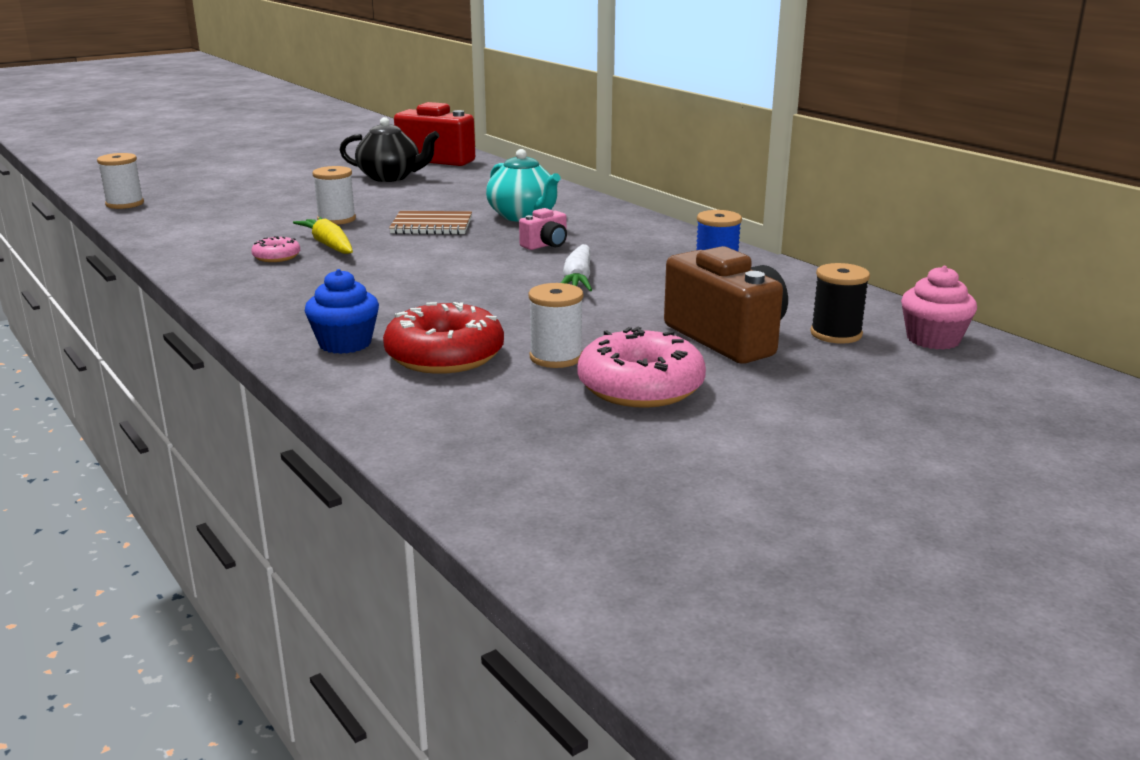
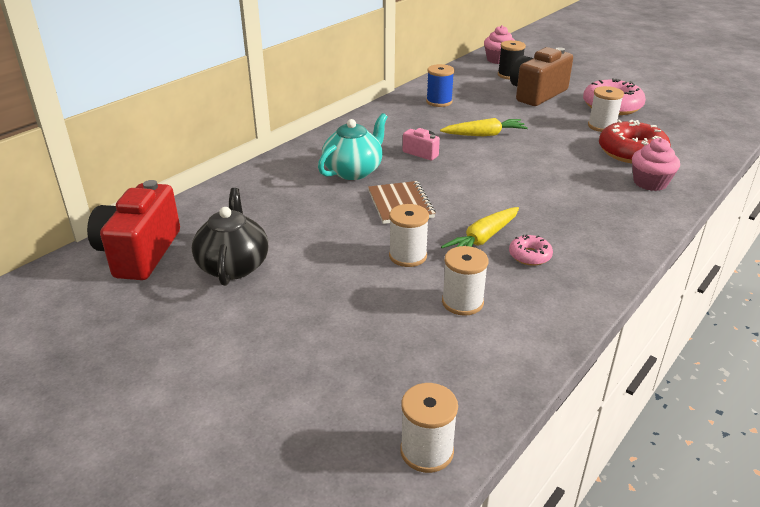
camera: 105 degrees left, 10 degrees up
blue cupcake [305,269,379,354] -> pink cupcake [632,138,680,191]
white carrot [561,244,592,291] -> yellow carrot [440,118,528,136]
none -> white spool [442,246,489,316]

